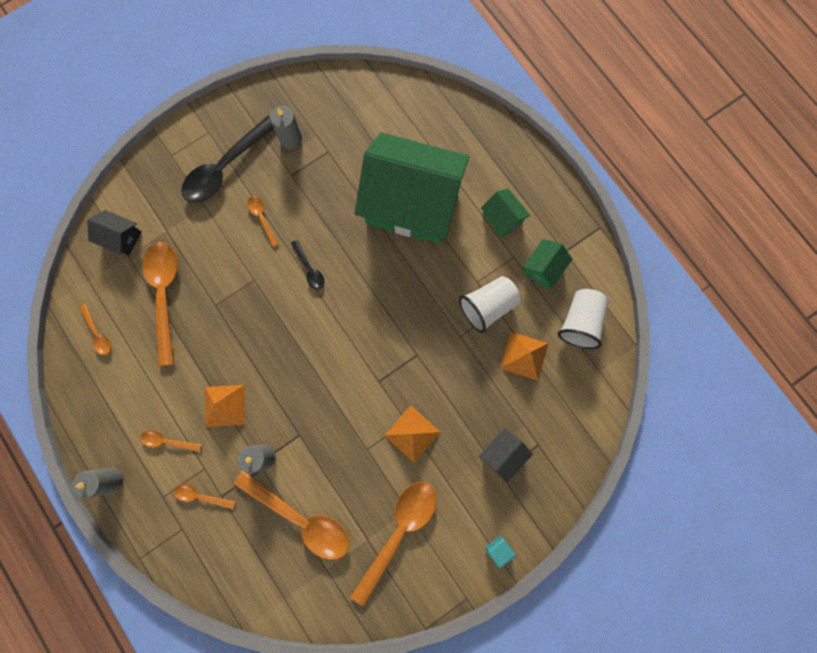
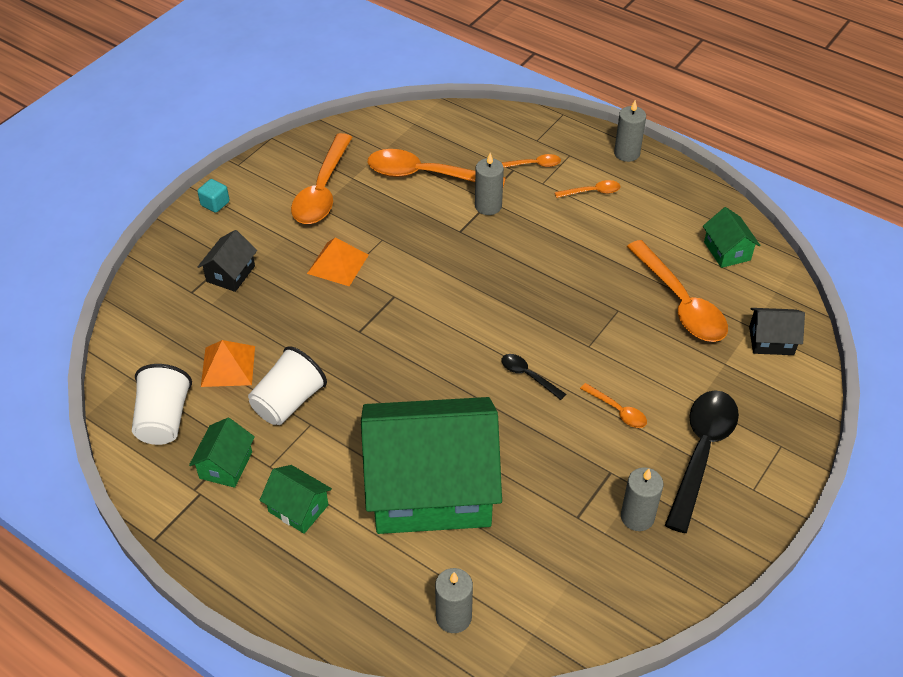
camera: 160 degrees right, 30 degrees down
orange spoon [79,304,111,355] -> green house [703,207,761,268]
orange pyramid [205,385,245,427] -> none
none -> grey candle [435,568,473,633]

